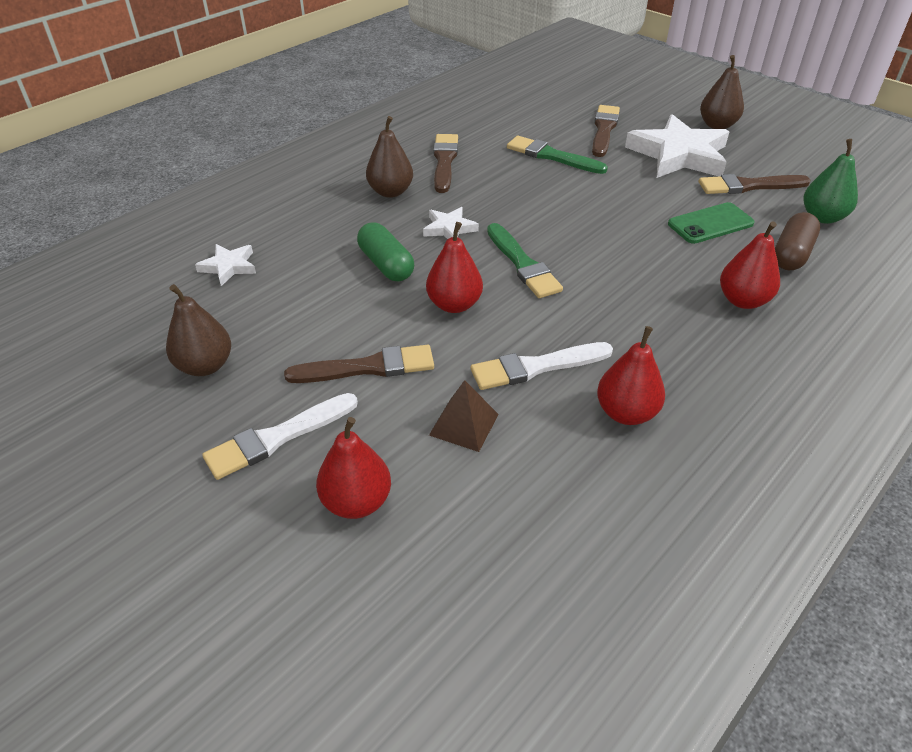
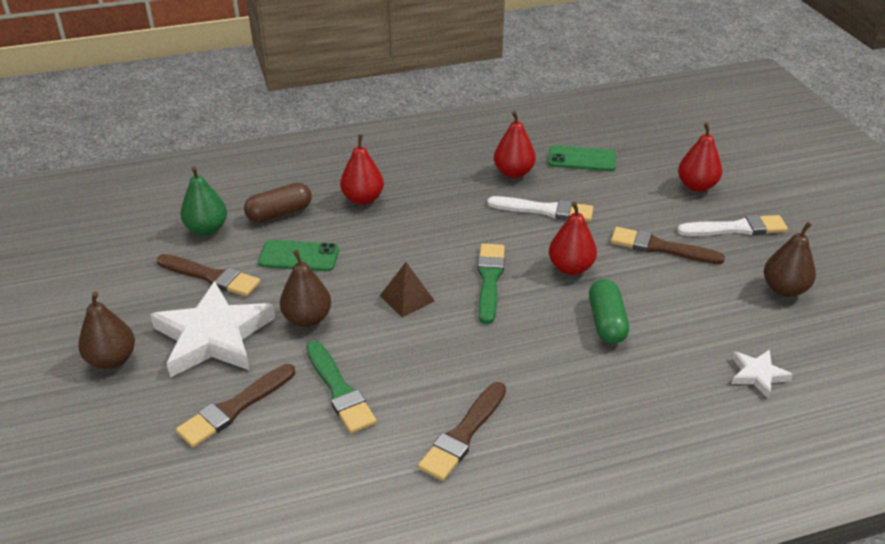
camera: 150 degrees left, 5 degrees down
brown pear [366,116,413,198] -> brown pear moved to [280,250,331,327]
white star [423,207,479,239] -> none
brown pyramid [429,380,499,452] -> brown pyramid moved to [380,262,435,317]
none -> green phone [548,145,616,171]

